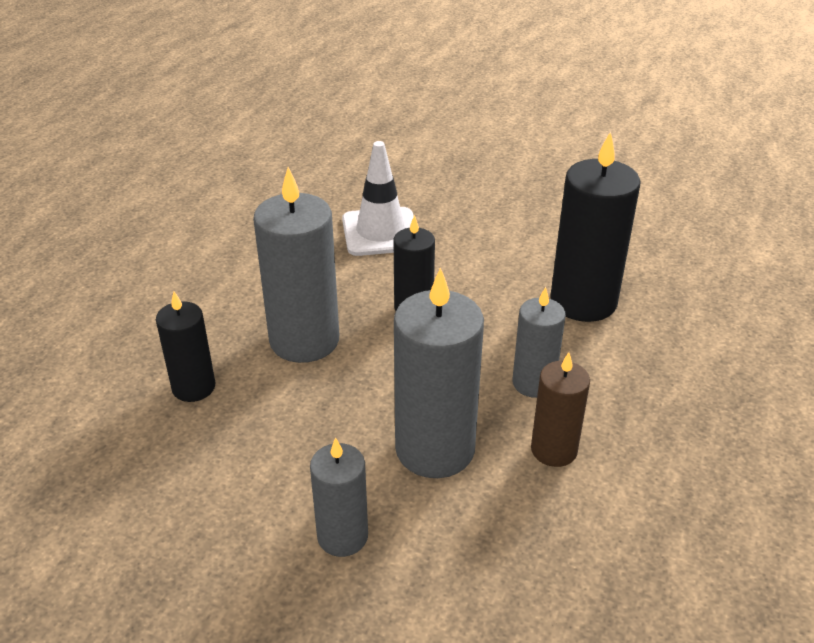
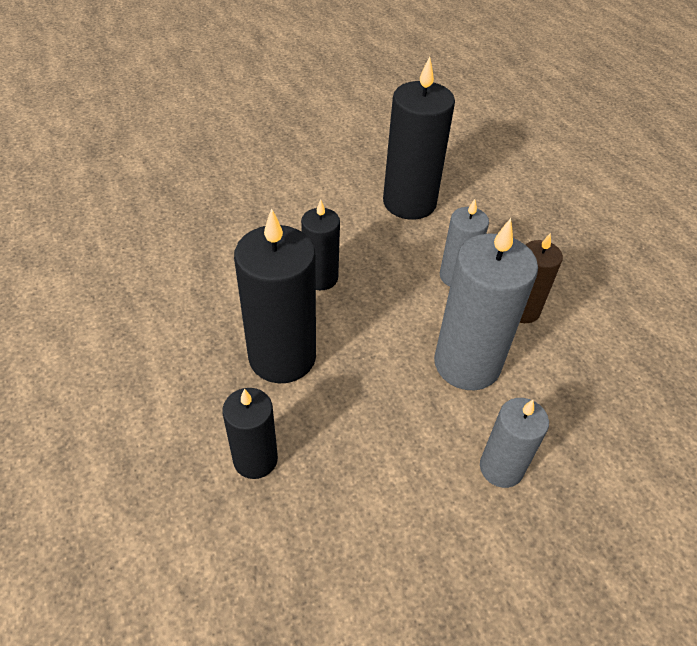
camera: 50 degrees left, 10 degrees up
grey candle [253,167,339,363] -> black candle [234,208,316,383]
white traffic cone [342,141,414,256] -> none

